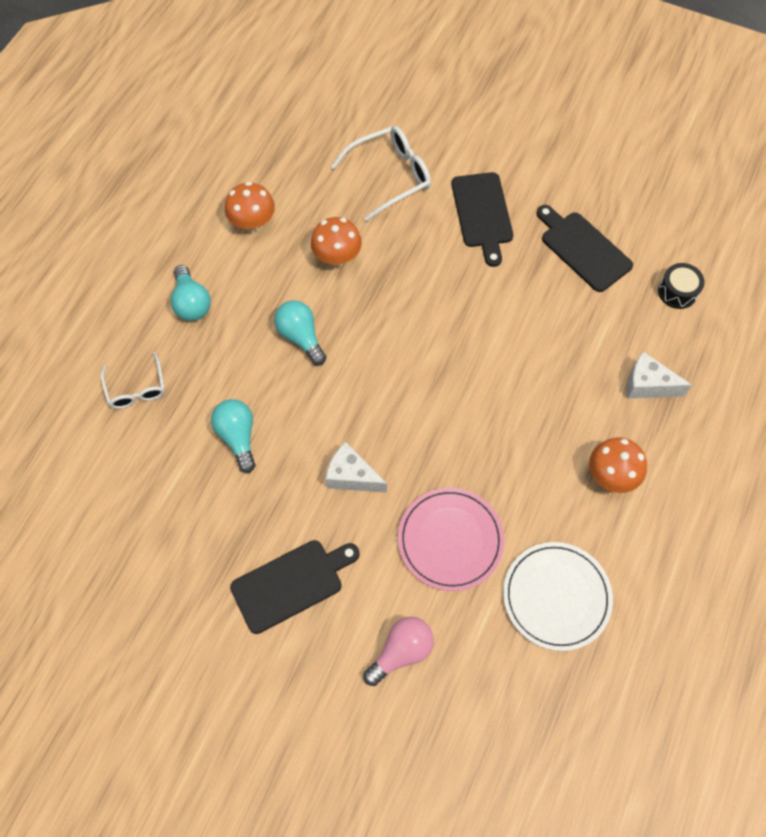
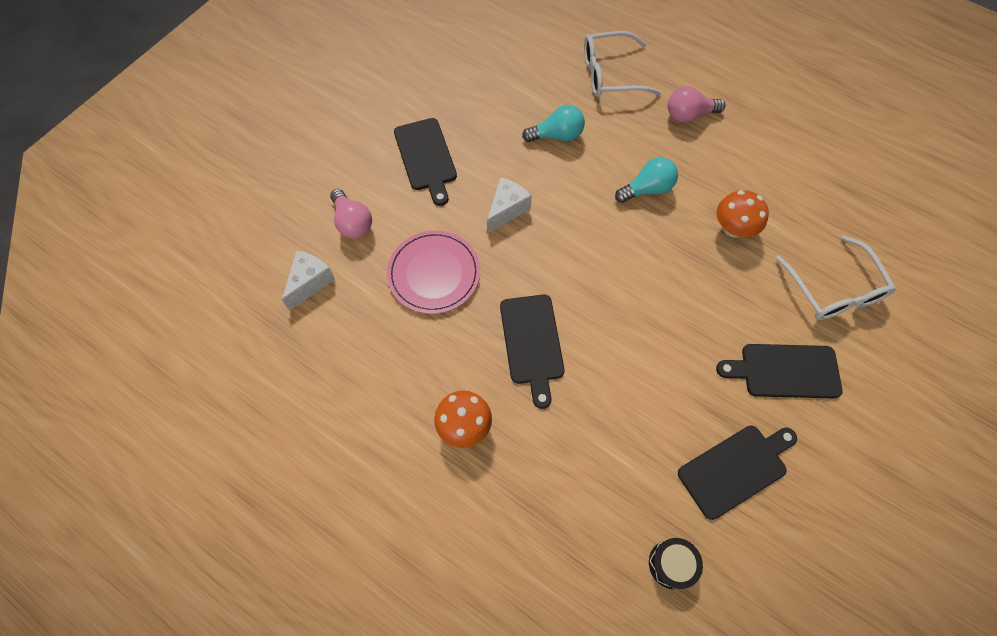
camera: 100 degrees right, 0 degrees up
white glasses [101,352,165,409] -> white glasses [584,31,662,97], size x1.58
turquoise light bulb [171,265,211,321] -> pink light bulb [668,87,725,122]
orange mushroom [225,182,275,232] -> none
white plate [503,542,613,651] -> none
white cheese [626,352,692,399] -> white cheese moved to [282,250,335,310]
none -> black cutting board [500,294,565,409]

